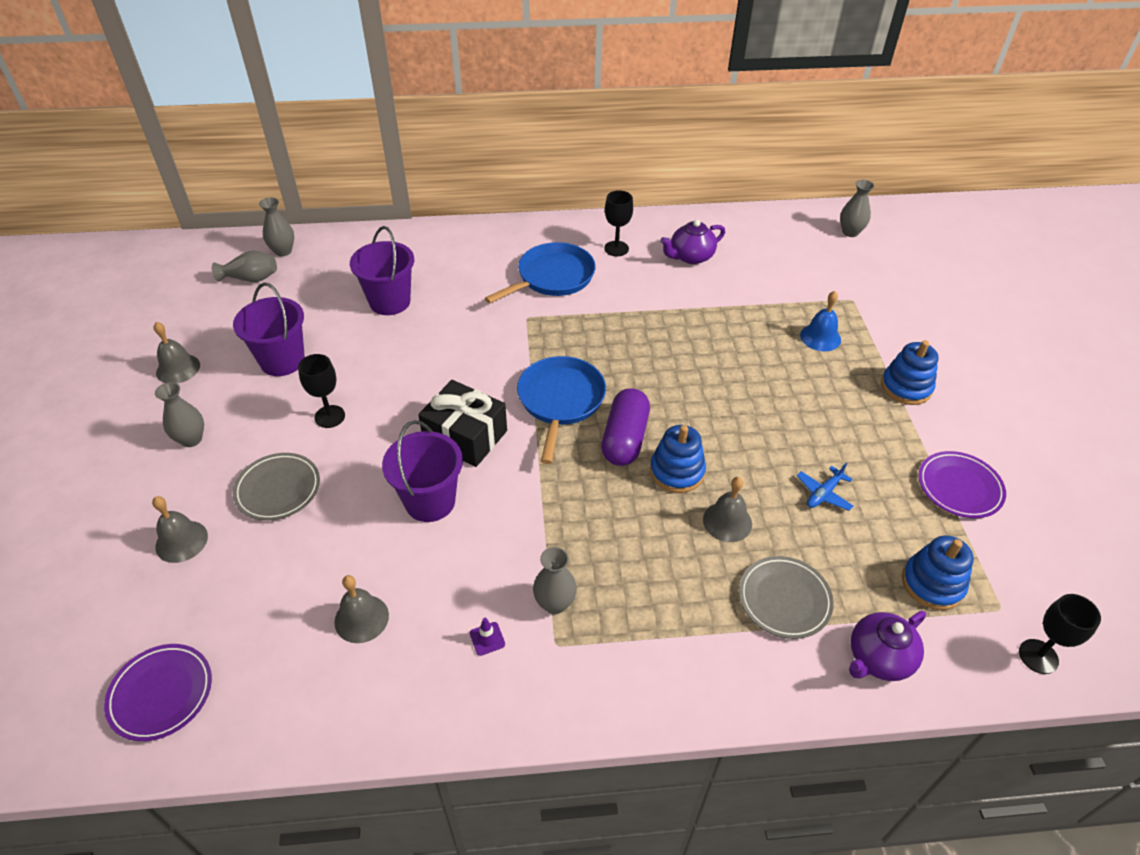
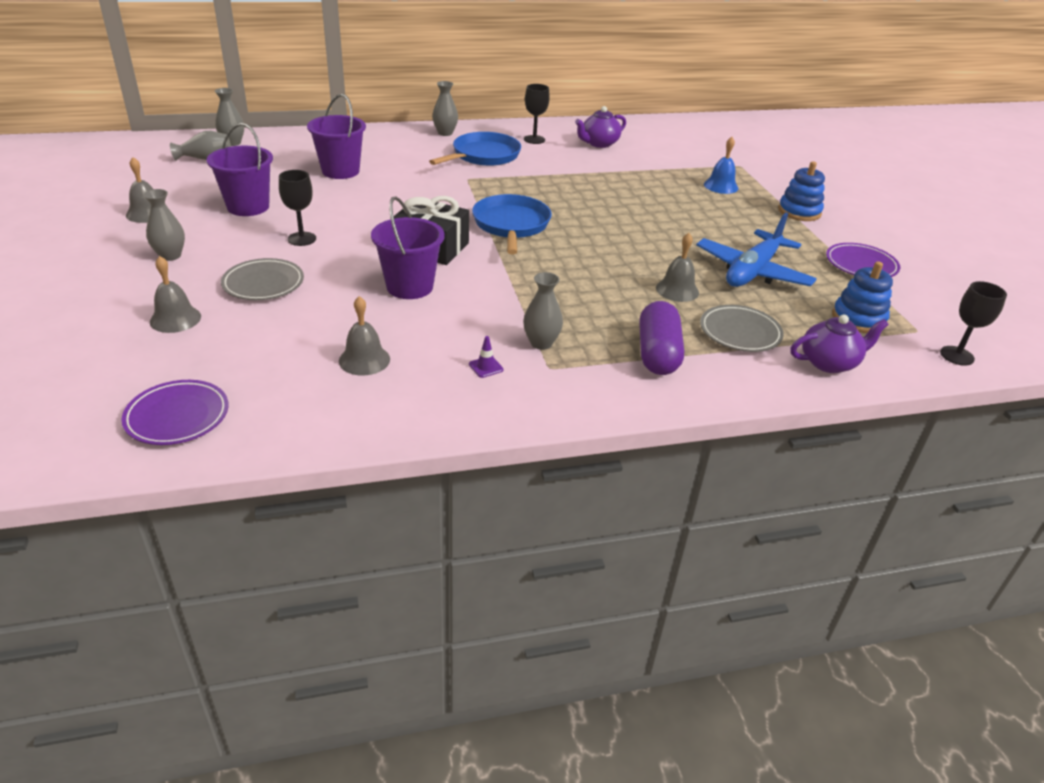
camera: 10 degrees left, 10 degrees down
purple capsule [601,388,650,466] -> purple capsule moved to [639,301,684,375]
blue stacking toy [650,425,706,493] -> none
blue plane [797,463,854,511] -> blue plane [696,213,817,287], size x2.26
grey vase [840,180,874,237] -> grey vase moved to [432,81,458,136]
purple teapot [849,611,926,681] -> purple teapot turned 150 degrees counterclockwise [790,314,888,373]

